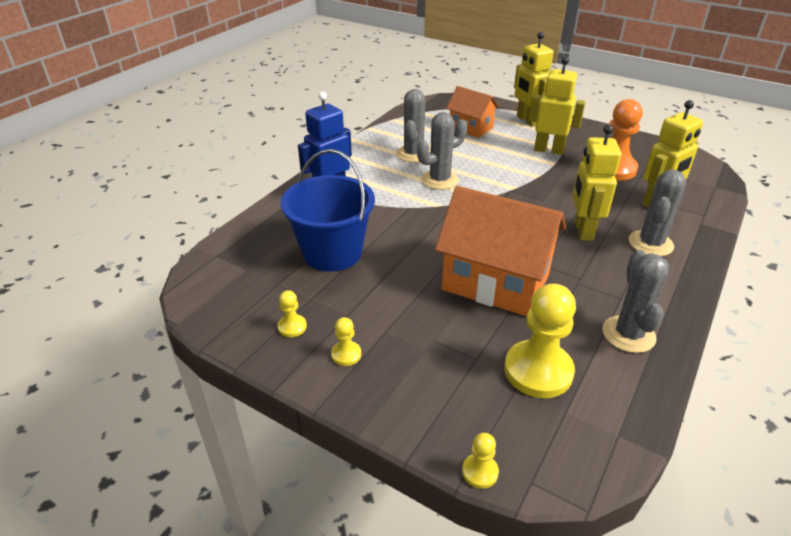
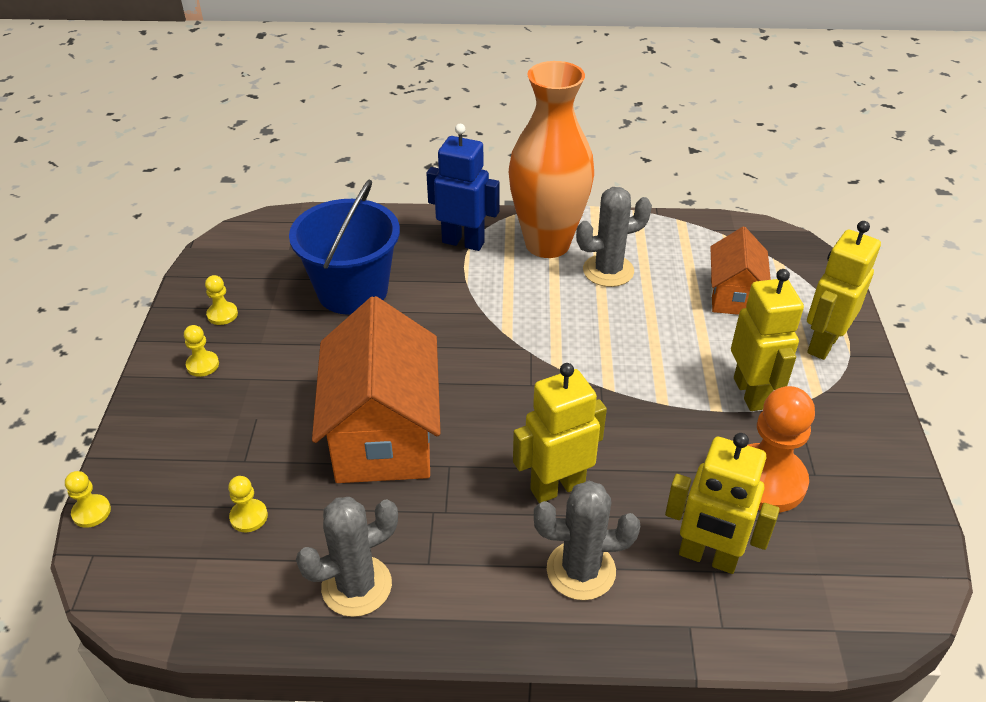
camera: 60 degrees right, 5 degrees up
grey cactus [417,112,467,190] -> none
yellow pawn [504,284,576,398] -> yellow pawn [228,476,268,532], size x0.46
none -> orange vase [509,61,594,258]

